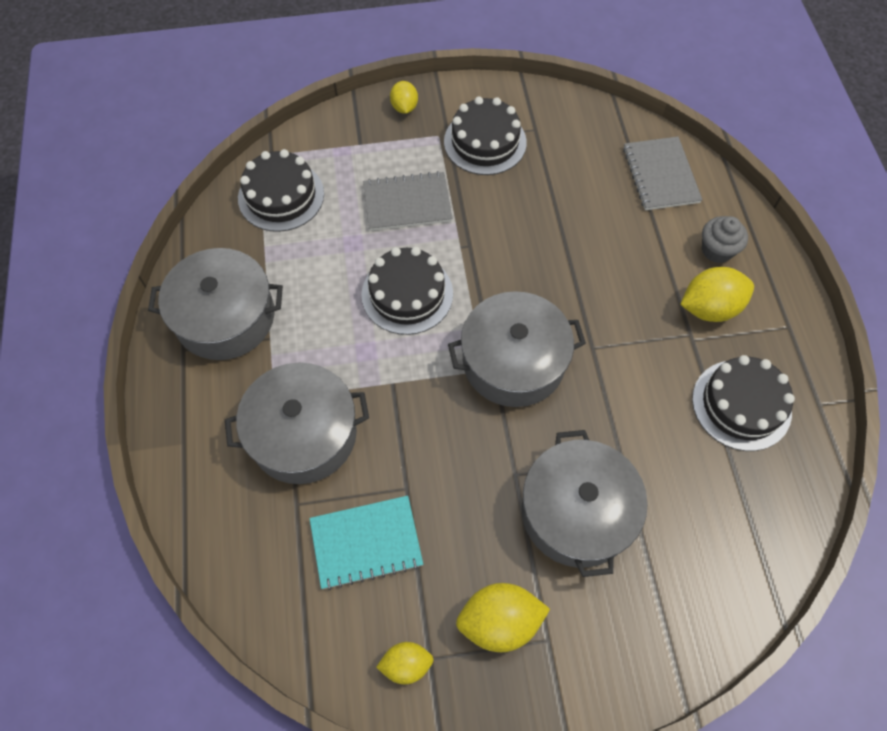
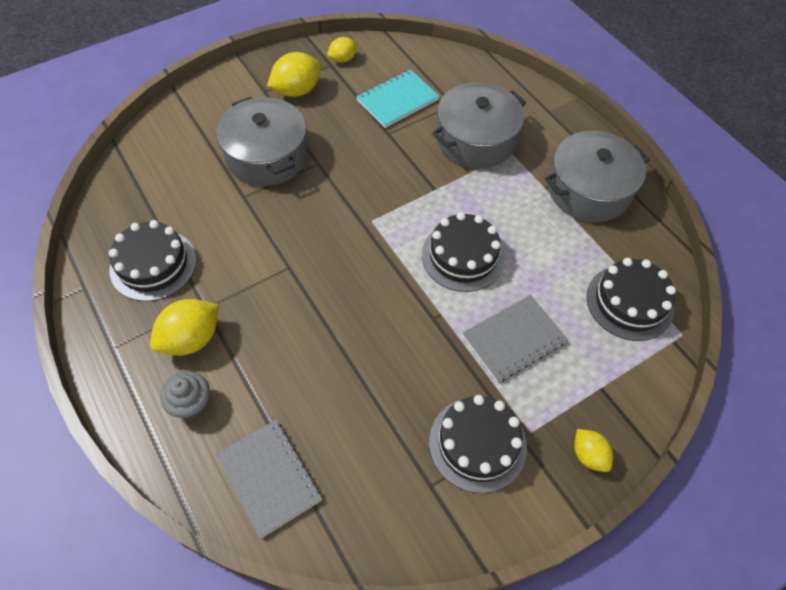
camera: 155 degrees right, 5 degrees down
grey pot [448,291,586,407] -> none

